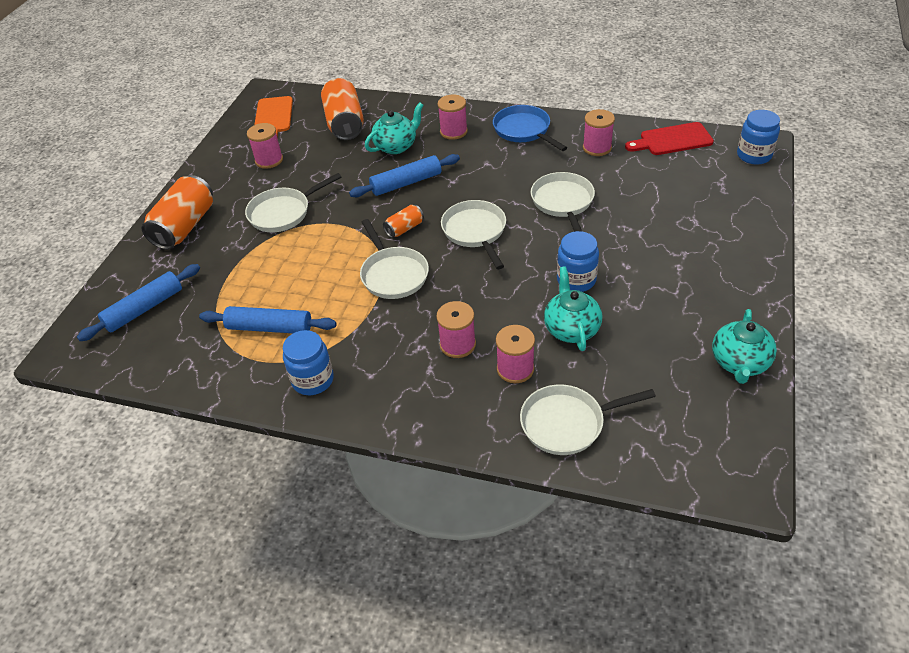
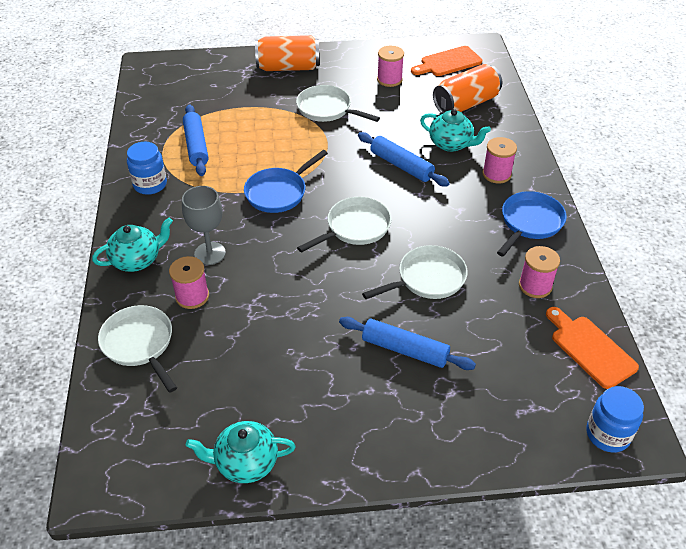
camera: 65 degrees right, 0 degrees up
blue rolling pin [77,264,200,341] -> blue rolling pin moved to [339,317,476,370]
white pan [360,219,429,299] -> blue pan [244,150,328,213]
orange can [383,205,424,238] -> none
pink spool [436,301,476,358] -> grey goblet [182,186,226,265]
turquoise teapot [544,266,603,351] -> turquoise teapot moved to [92,218,173,272]
blue jar [557,231,599,292] -> none
red cutting board [625,122,714,155] -> orange cutting board [546,307,639,389]

